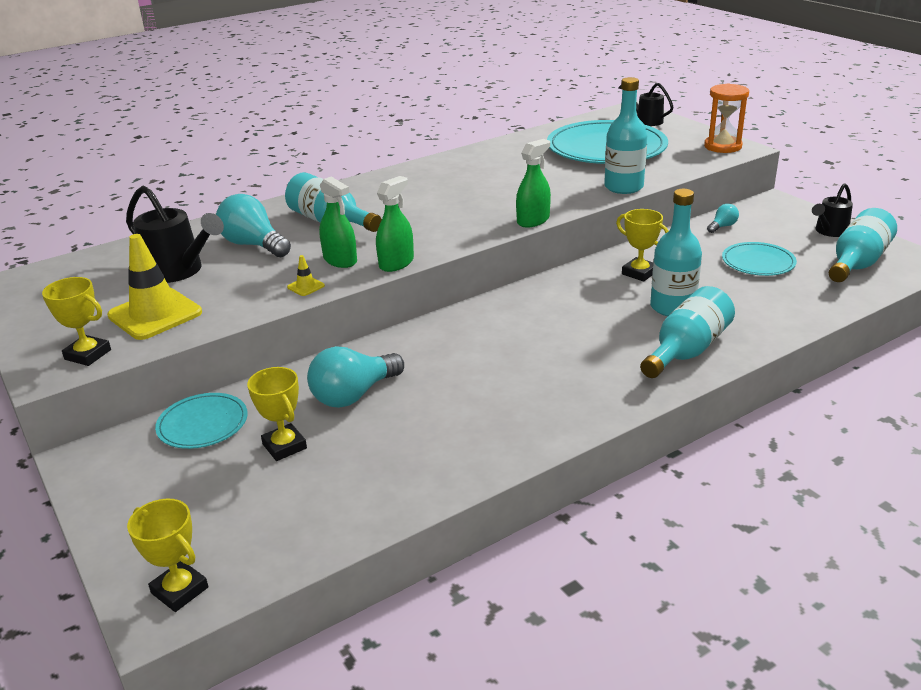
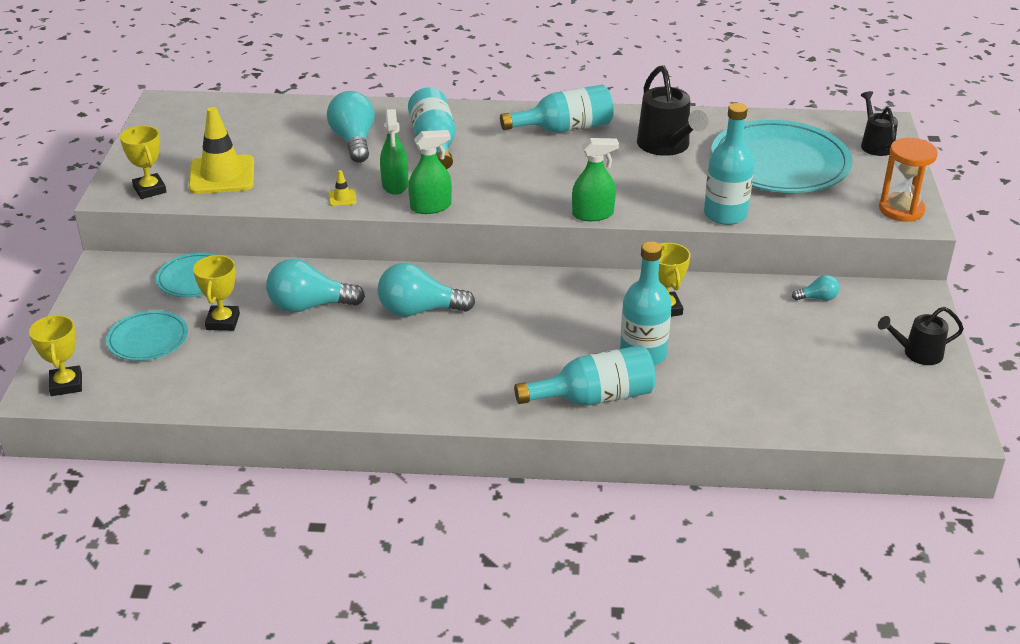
camera: 35 degrees right, 5 degrees up
black watering can [126,186,224,283] -> black watering can moved to [637,65,709,156]
turquoise plate [722,242,797,276] -> turquoise plate moved to [106,311,188,361]
turquoise bottle [829,208,897,282] -> turquoise bottle moved to [500,85,613,133]
none -> turquoise light bulb [377,263,475,317]

